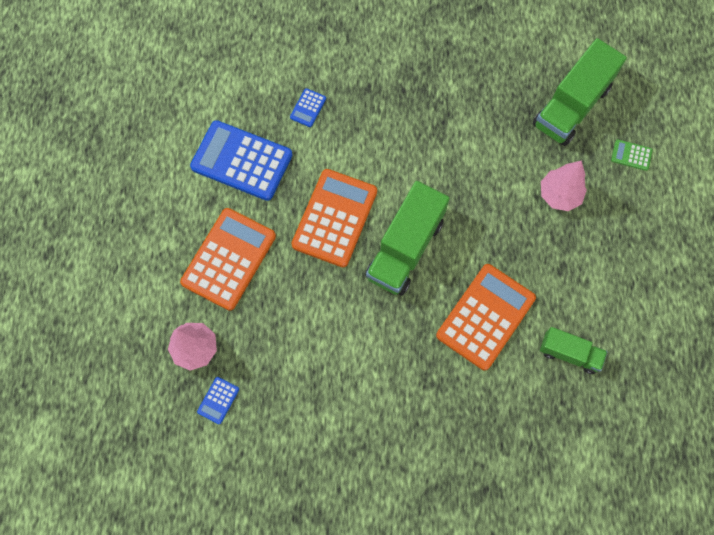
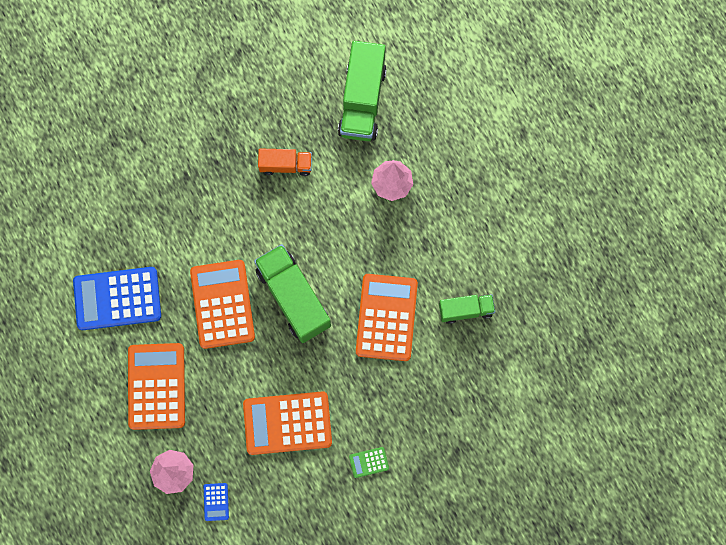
camera: 30 degrees left, 5 degrees up
blue calculator [290,88,326,127] -> none
green truck [365,181,450,296] -> green truck turned 150 degrees clockwise [254,244,331,343]
green calculator [611,139,653,171] -> green calculator moved to [349,447,389,478]
none -> orange calculator [243,391,332,455]
none -> orange truck [258,149,312,176]

